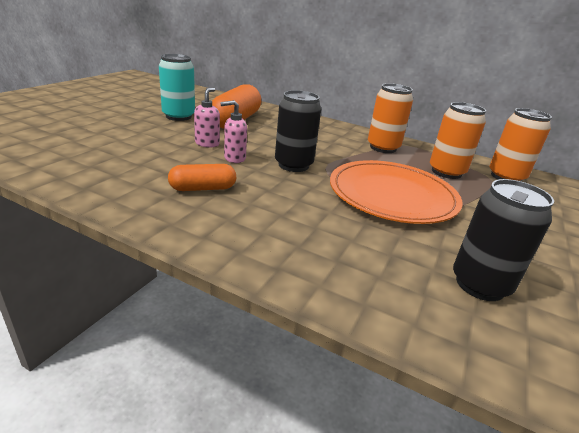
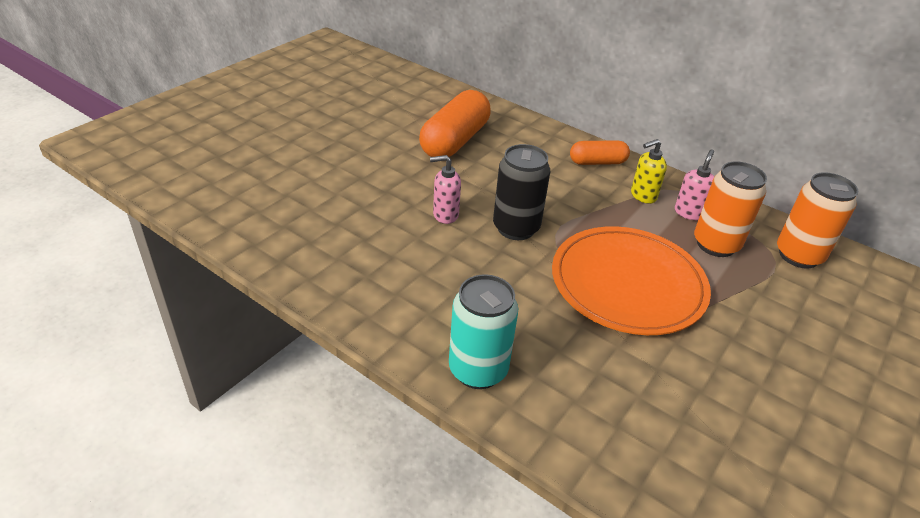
camera: 10 degrees right, 10 degrees up
turquoise can [159,54,195,121] -> turquoise can moved to [449,274,518,389]
orange capsule [168,164,236,191] -> orange capsule moved to [570,140,630,165]
pink soap dispenser [194,88,220,148] -> pink soap dispenser moved to [675,149,714,220]
orange can [368,83,413,153] -> yellow soap dispenser [631,139,667,204]
black can [453,179,554,301] -> none

